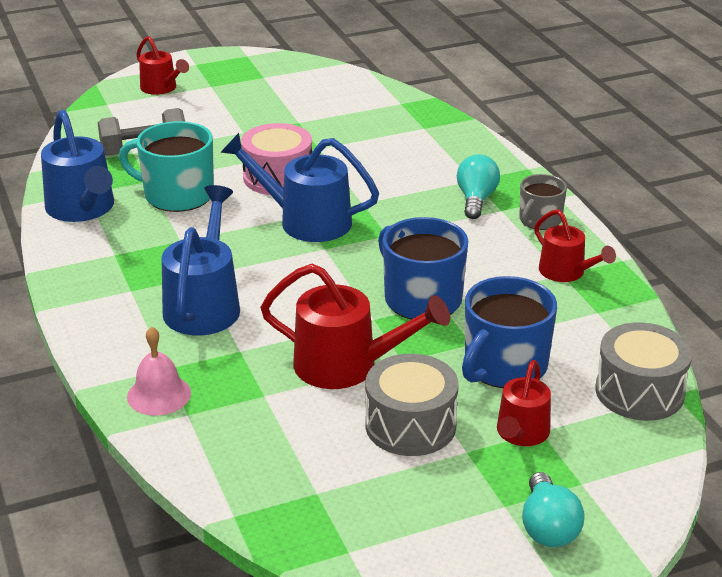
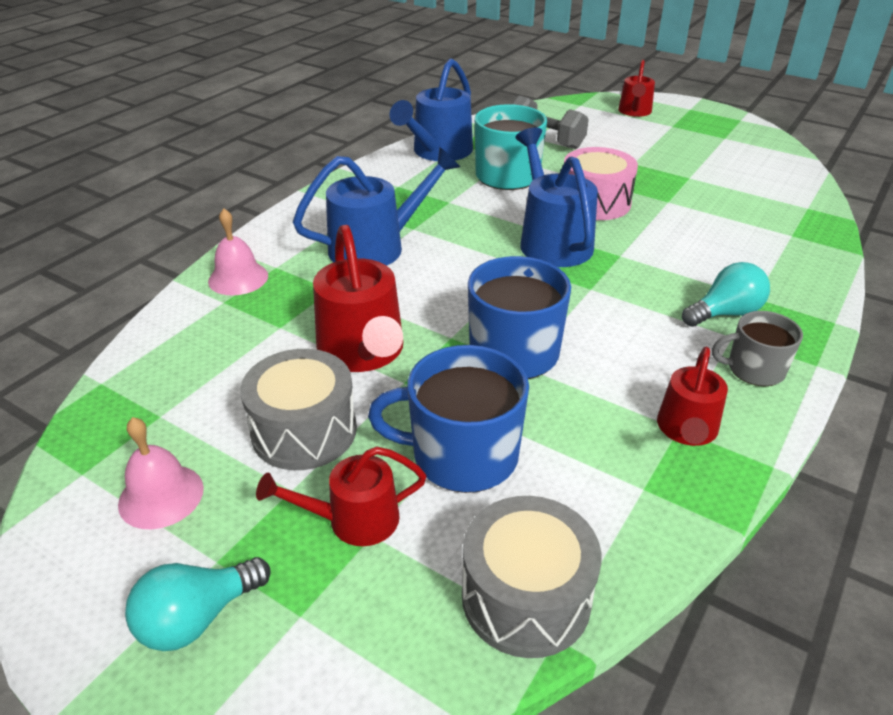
camera: 55 degrees right, 5 degrees up
none -> pink bell [118,417,204,529]

